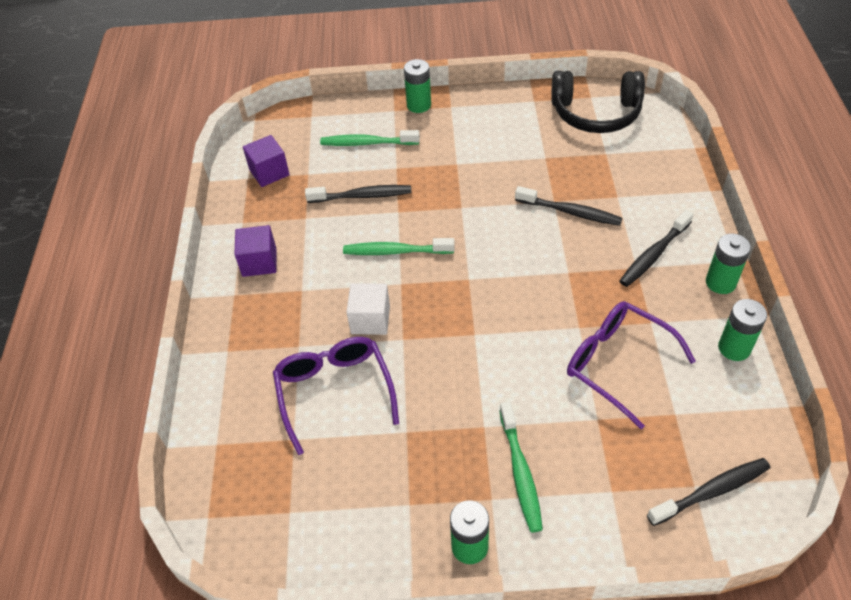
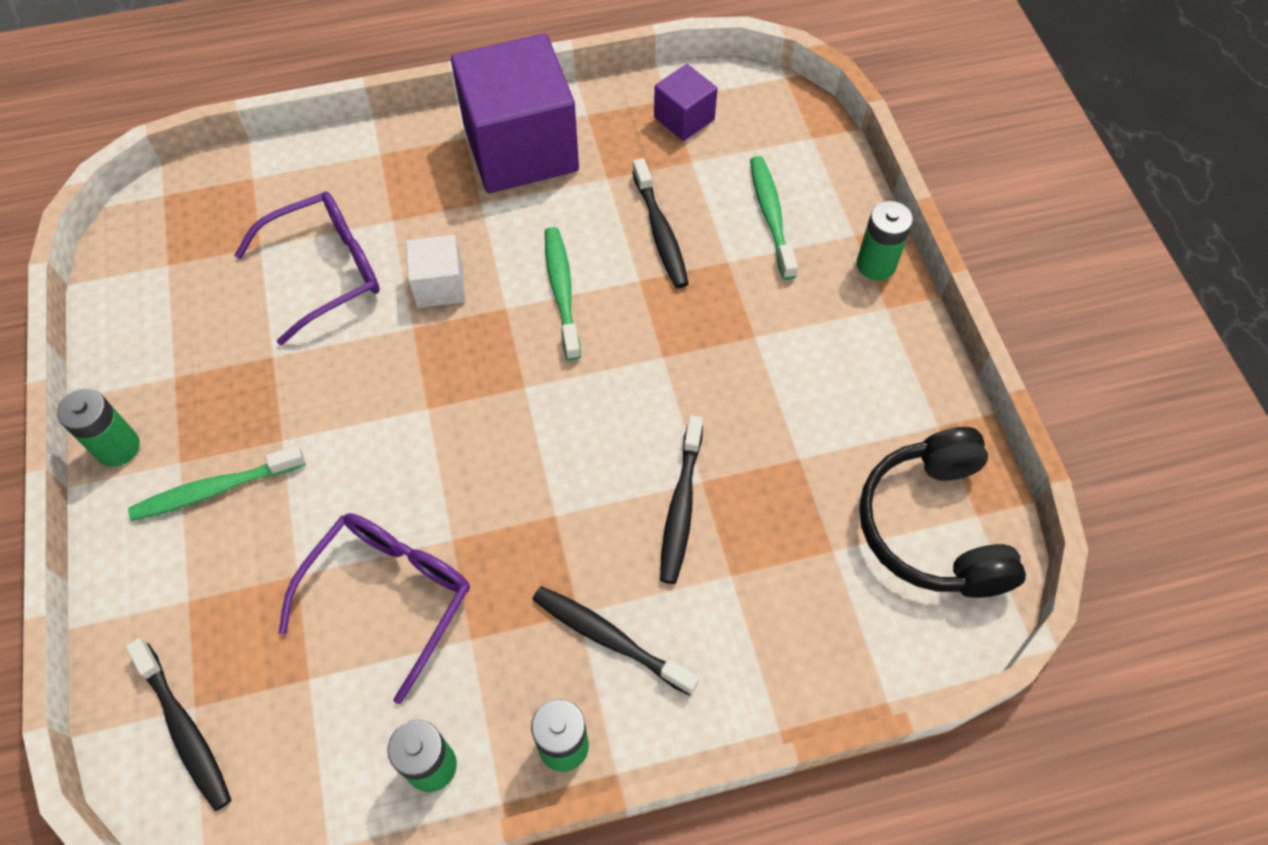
camera: 75 degrees right, 10 degrees up
purple cube [234,225,277,277] -> purple cube [451,34,579,193], size x2.12

